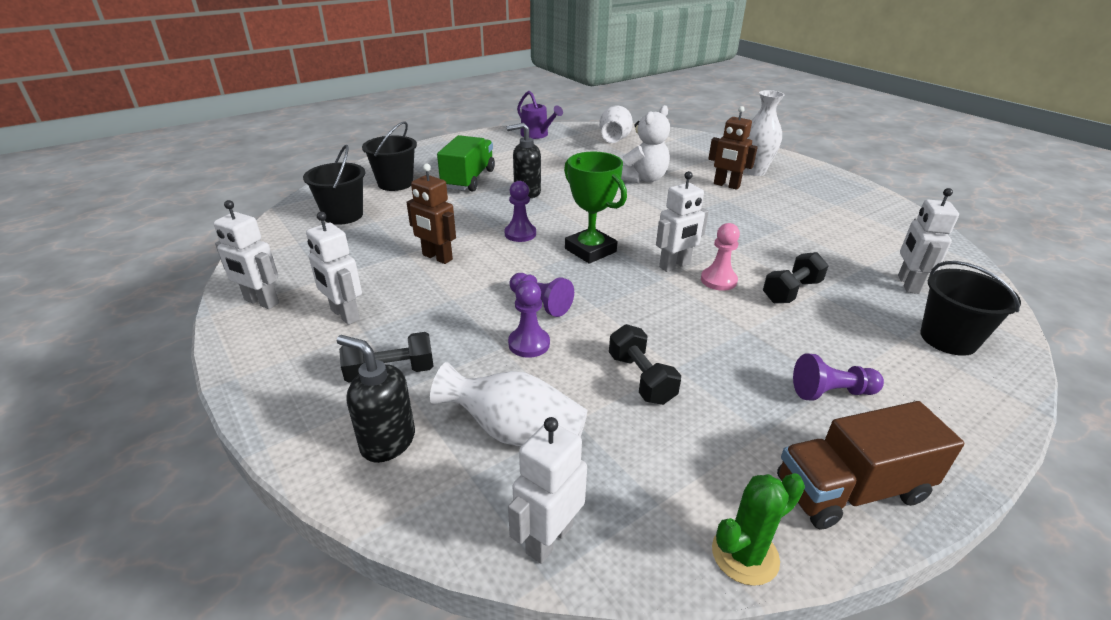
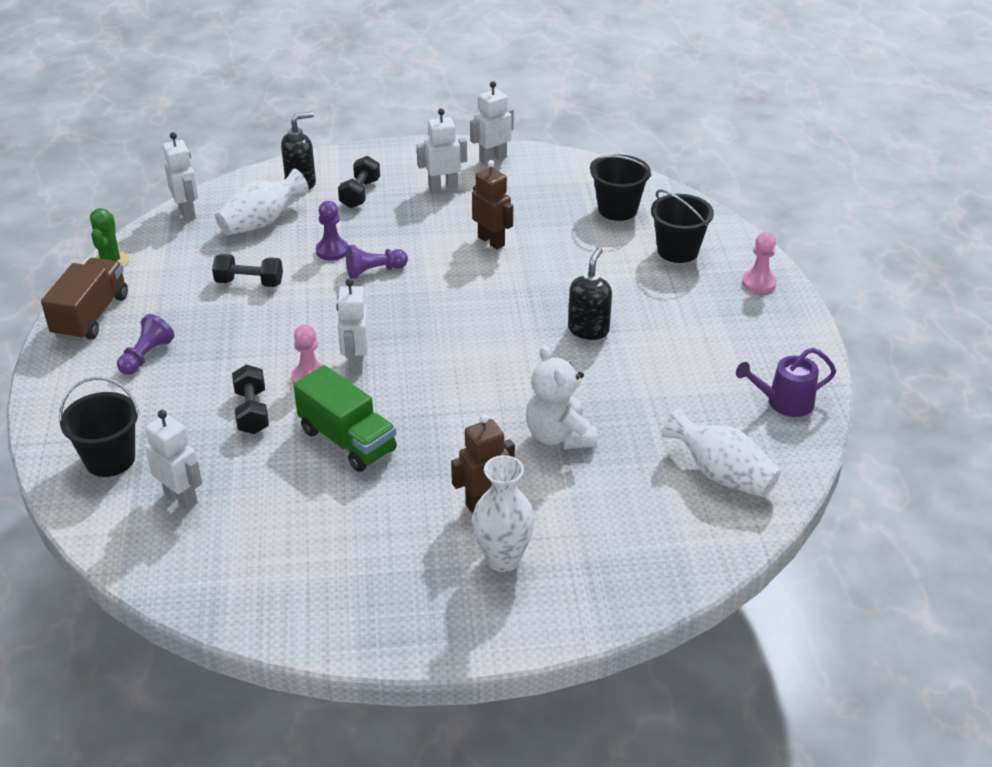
camera: 120 degrees right, 5 degrees up
brown robot [407,164,456,264] -> brown robot turned 75 degrees clockwise [472,160,513,249]
green truck [437,135,495,192] -> green truck moved to [294,365,397,472]
purple pawn [505,181,536,242] -> none
green trophy [564,151,627,264] -> none
none -> pink pawn [742,232,777,294]

